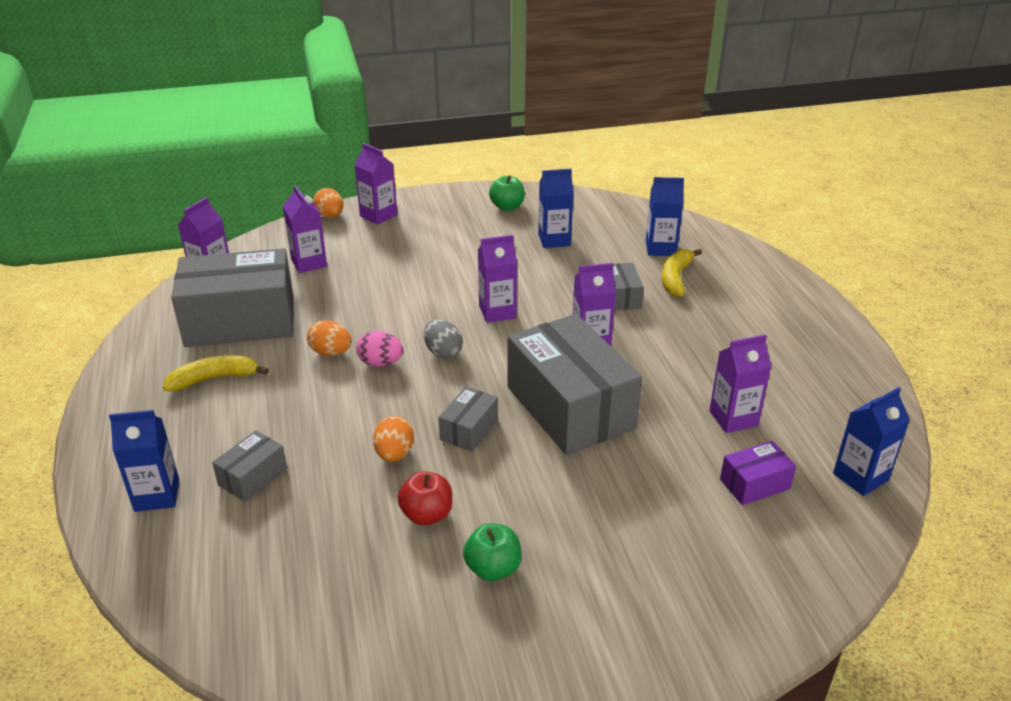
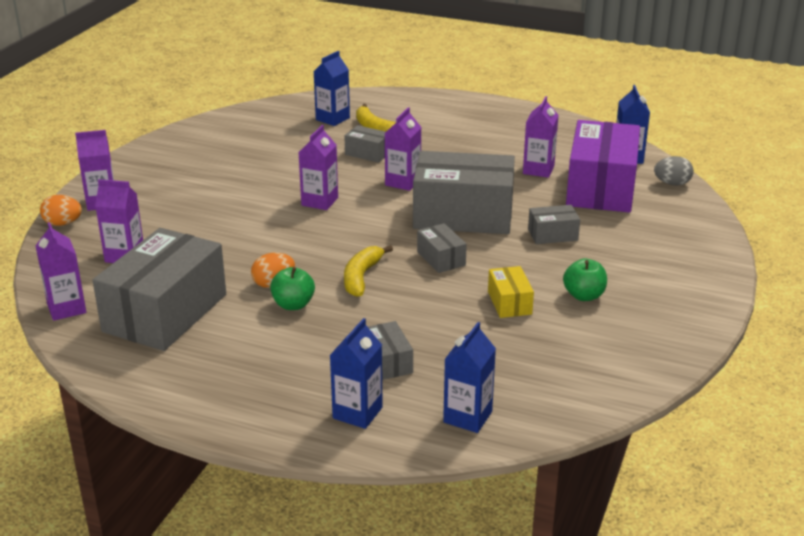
camera: 55 degrees left, 5 degrees down
yellow banana [163,355,269,391] -> yellow banana moved to [344,245,393,297]
pink egg [356,331,403,367] -> none
orange egg [373,416,414,462] -> none
red apple [397,471,452,525] -> yellow box [488,266,534,318]
grey egg [424,319,463,359] -> grey egg moved to [654,156,694,186]
green apple [489,175,525,211] -> green apple moved to [270,267,315,310]
blue carton [538,169,574,248] -> blue carton moved to [443,322,496,433]
purple box [720,441,796,505] -> purple box [566,120,640,213], size x2.23
none -> grey box [528,205,580,244]

